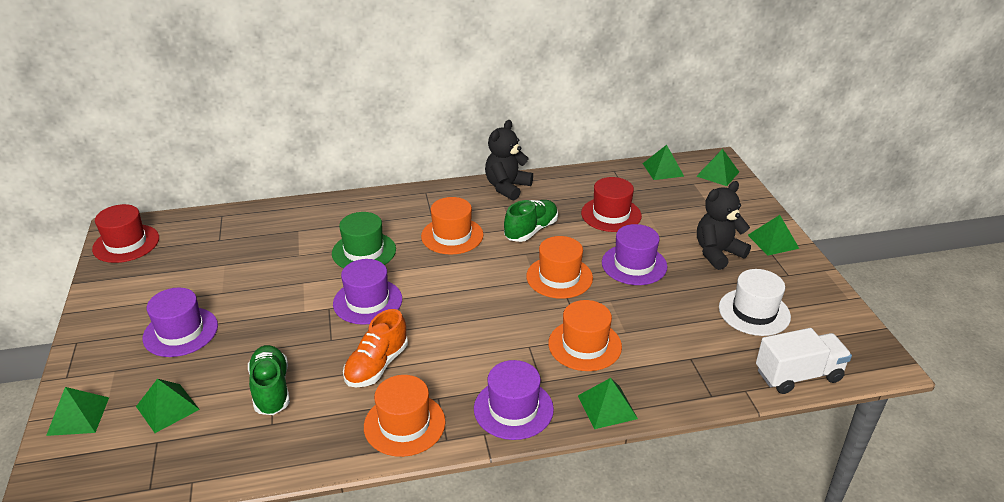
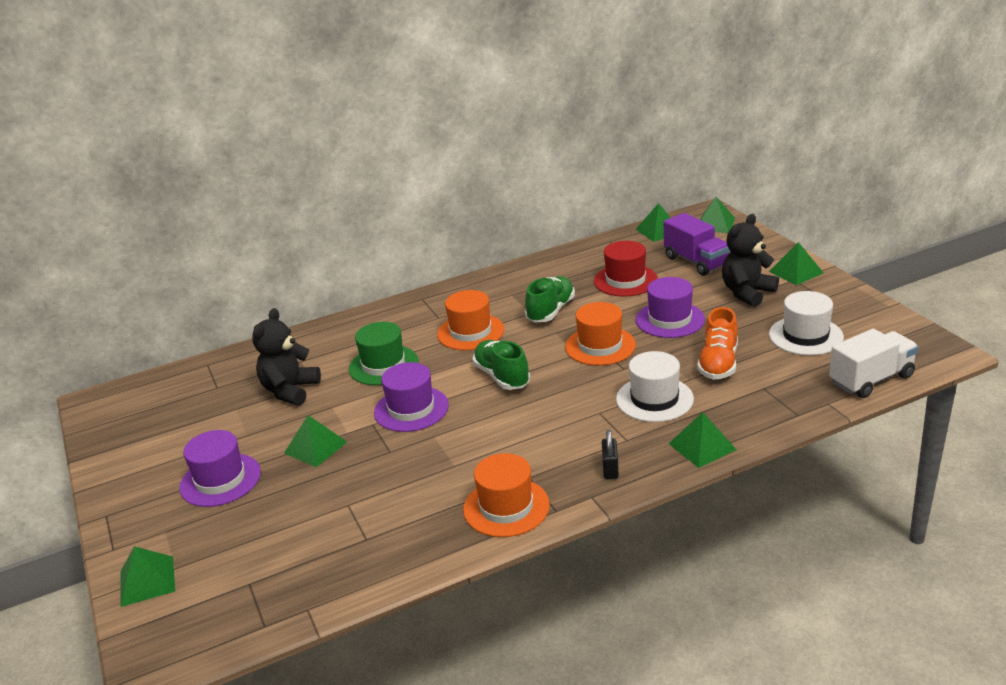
camera: 10 degrees left, 5 degrees down
red hat [92,204,159,263] -> none
green pyramid [136,379,200,433] -> green pyramid moved to [284,415,347,467]
green shoe [248,345,290,415] -> green shoe moved to [472,340,530,390]
orange shoe [343,309,408,387] -> orange shoe moved to [697,307,738,380]
purple hat [474,360,554,440] -> black padlock [602,430,619,479]
black teddy bear [485,120,533,201] -> black teddy bear moved to [252,308,321,406]
orange hat [548,300,622,371] -> white hat [616,351,694,422]
none -> purple truck [664,213,731,276]

